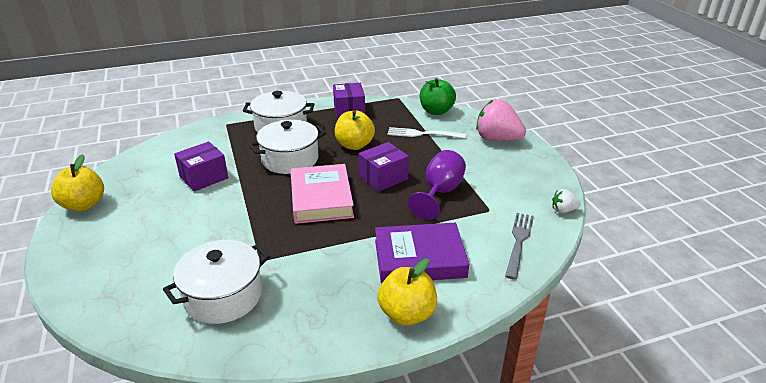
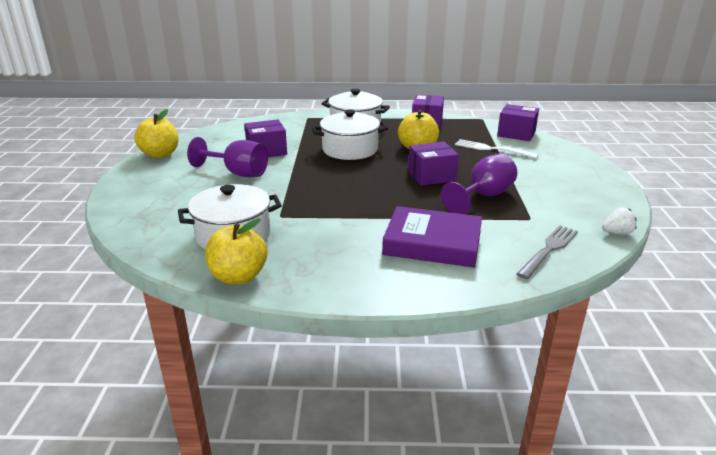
camera: 20 degrees right, 5 degrees down
pink book [291,164,354,224] -> none
yellow apple [377,258,437,326] -> yellow apple moved to [205,219,267,285]
green apple [420,78,456,115] -> purple box [497,104,539,141]
pink strawberry [476,99,526,141] -> none
white strawberry [552,189,581,213] -> white strawberry turned 150 degrees clockwise [602,208,636,235]
none -> purple goblet [187,137,268,177]

